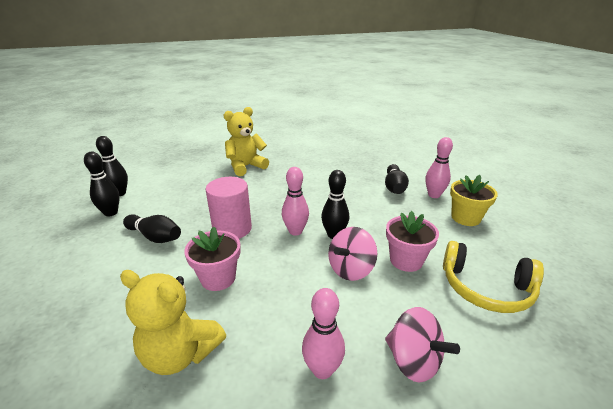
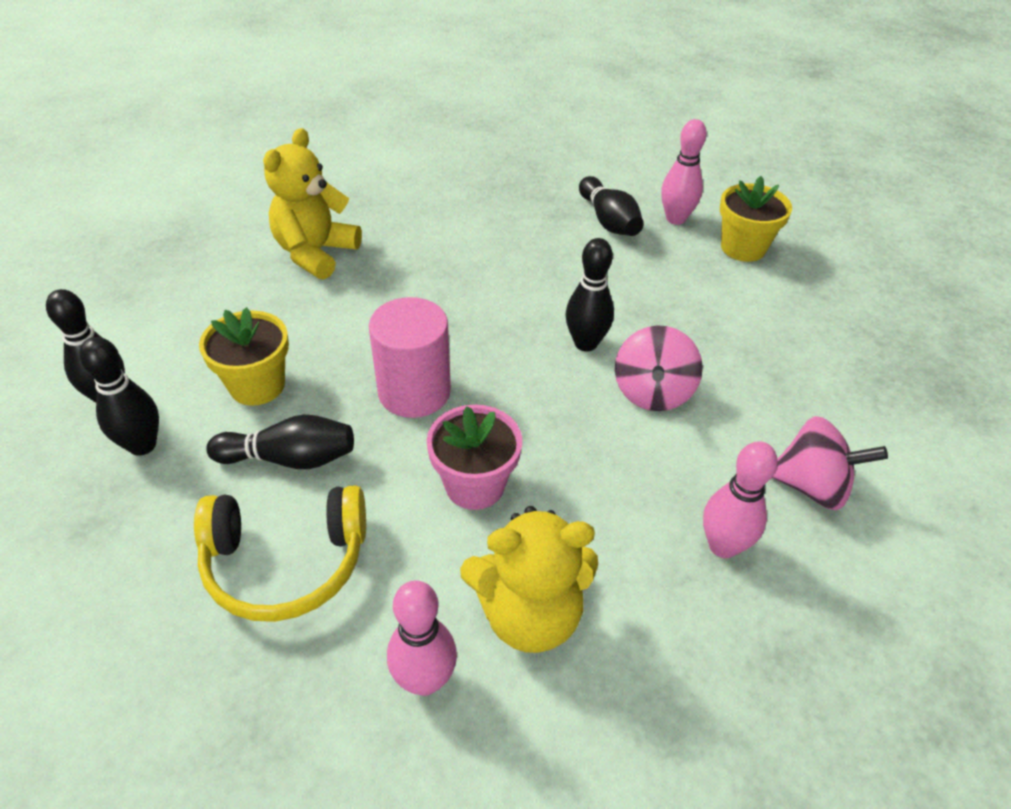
camera: 30 degrees left, 15 degrees up
pink bowling pin [282,167,309,236] -> pink bowling pin moved to [387,580,457,696]
pink flower pot [386,211,439,272] -> none
yellow headphones [443,241,544,313] -> yellow headphones moved to [194,485,366,622]
none -> yellow flower pot [199,307,289,406]

